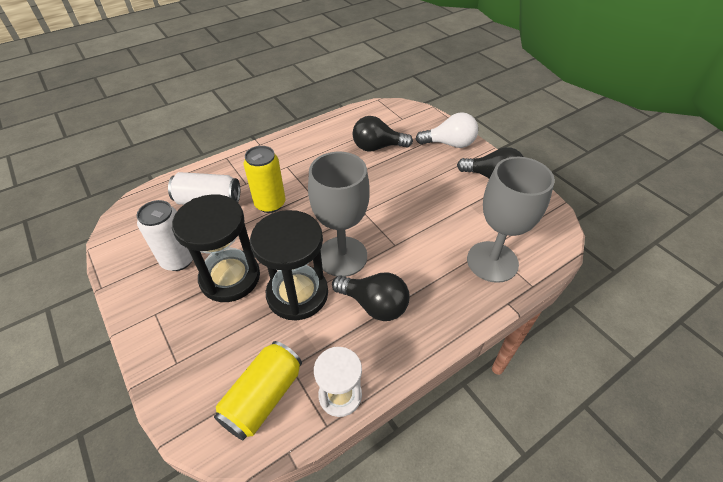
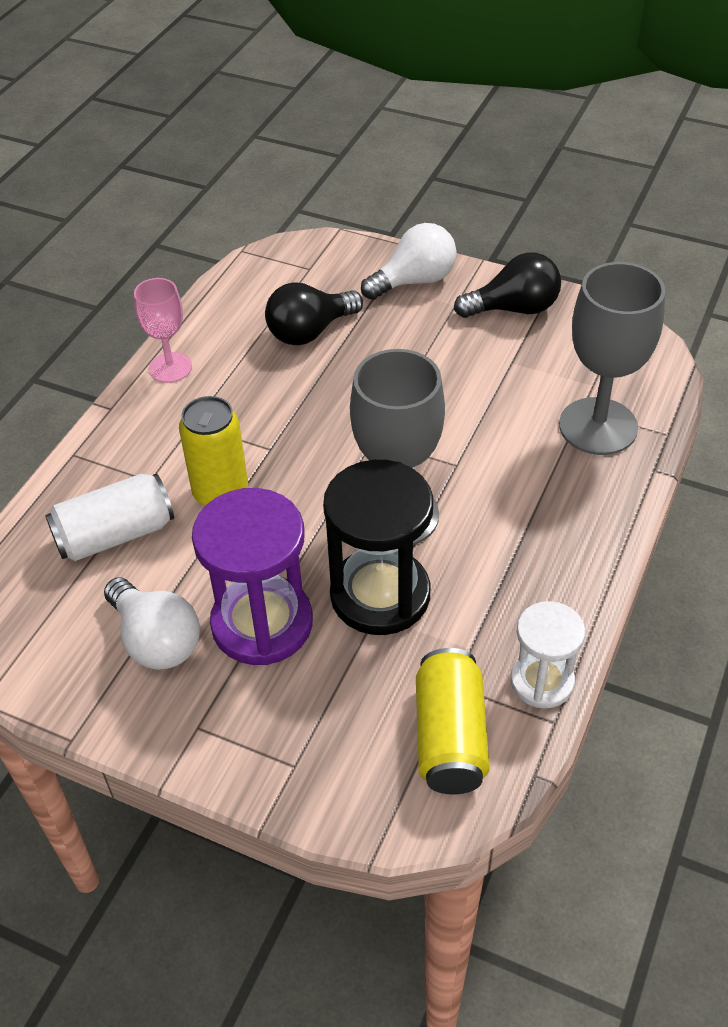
camera: 30 degrees left, 0 degrees up
white can [137,200,193,271] -> white light bulb [104,578,200,670]
black hourglass [172,195,260,302] -> purple hourglass [192,488,313,665]
black light bulb [332,273,410,321] -> none
none -> pink goblet [134,278,192,383]

